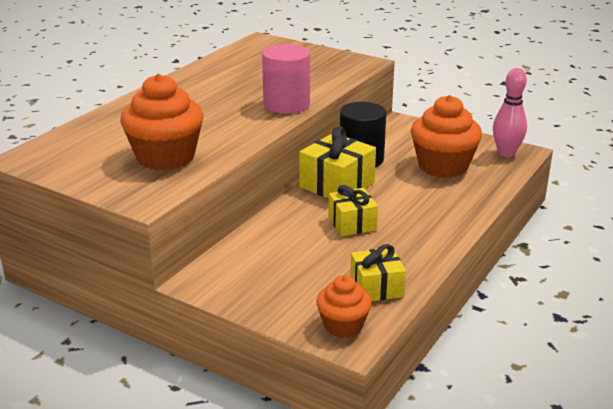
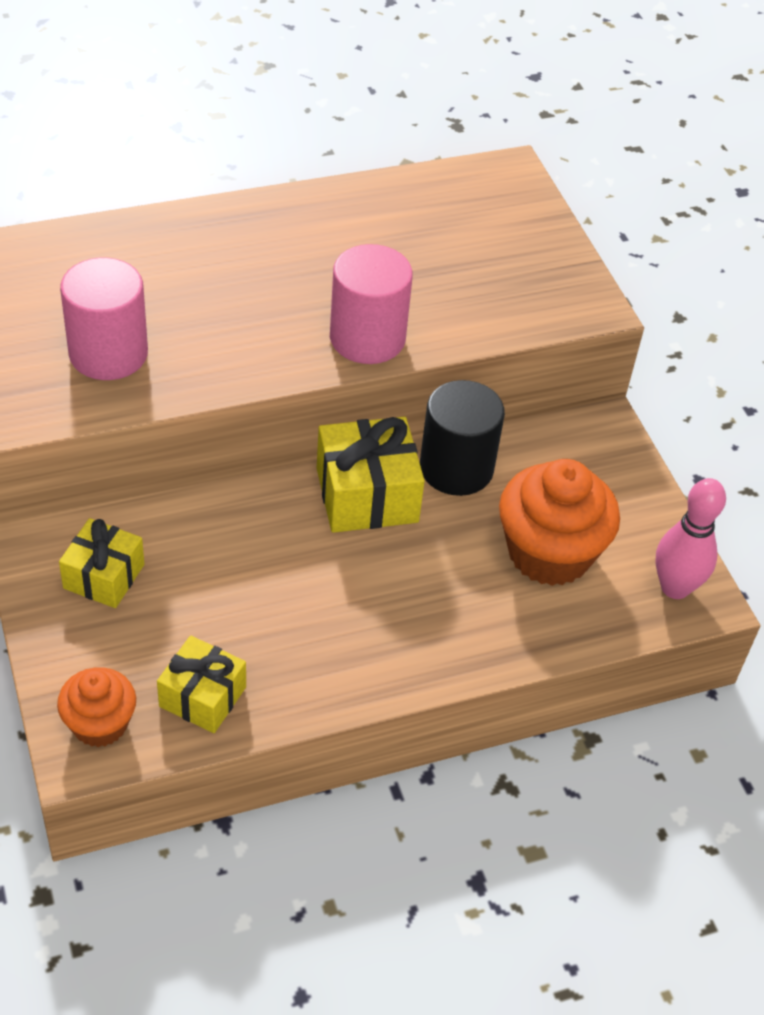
camera: 35 degrees right, 20 degrees up
orange cupcake [120,74,204,171] -> pink cylinder [60,258,148,380]
yellow gift [328,185,378,236] -> yellow gift moved to [59,518,144,608]

